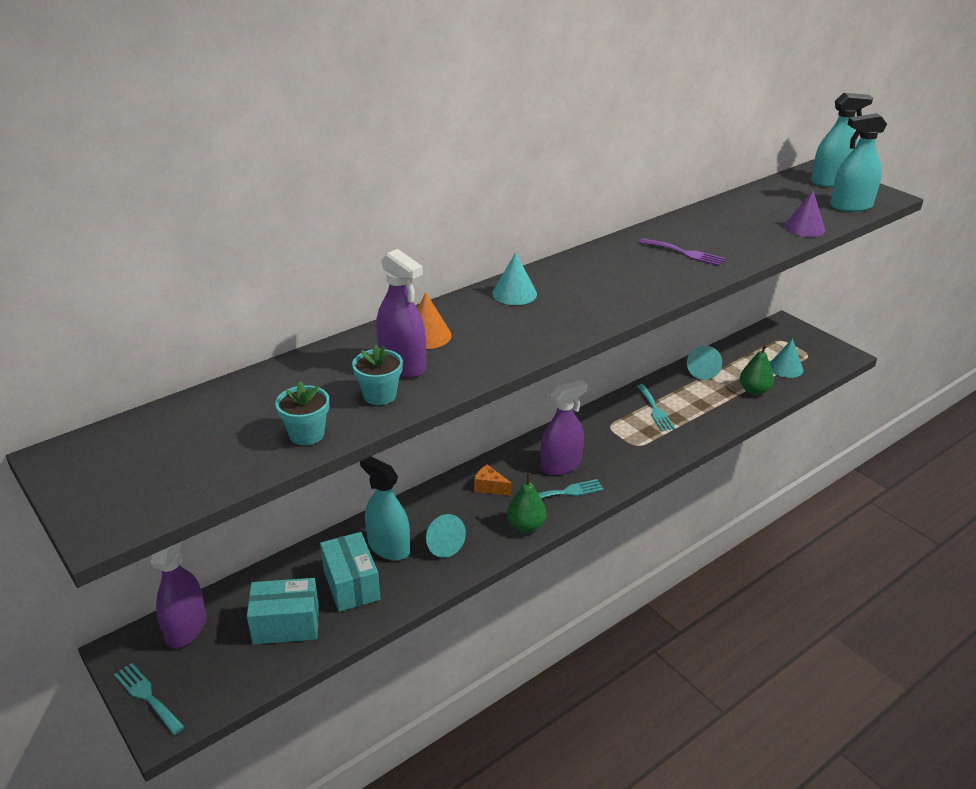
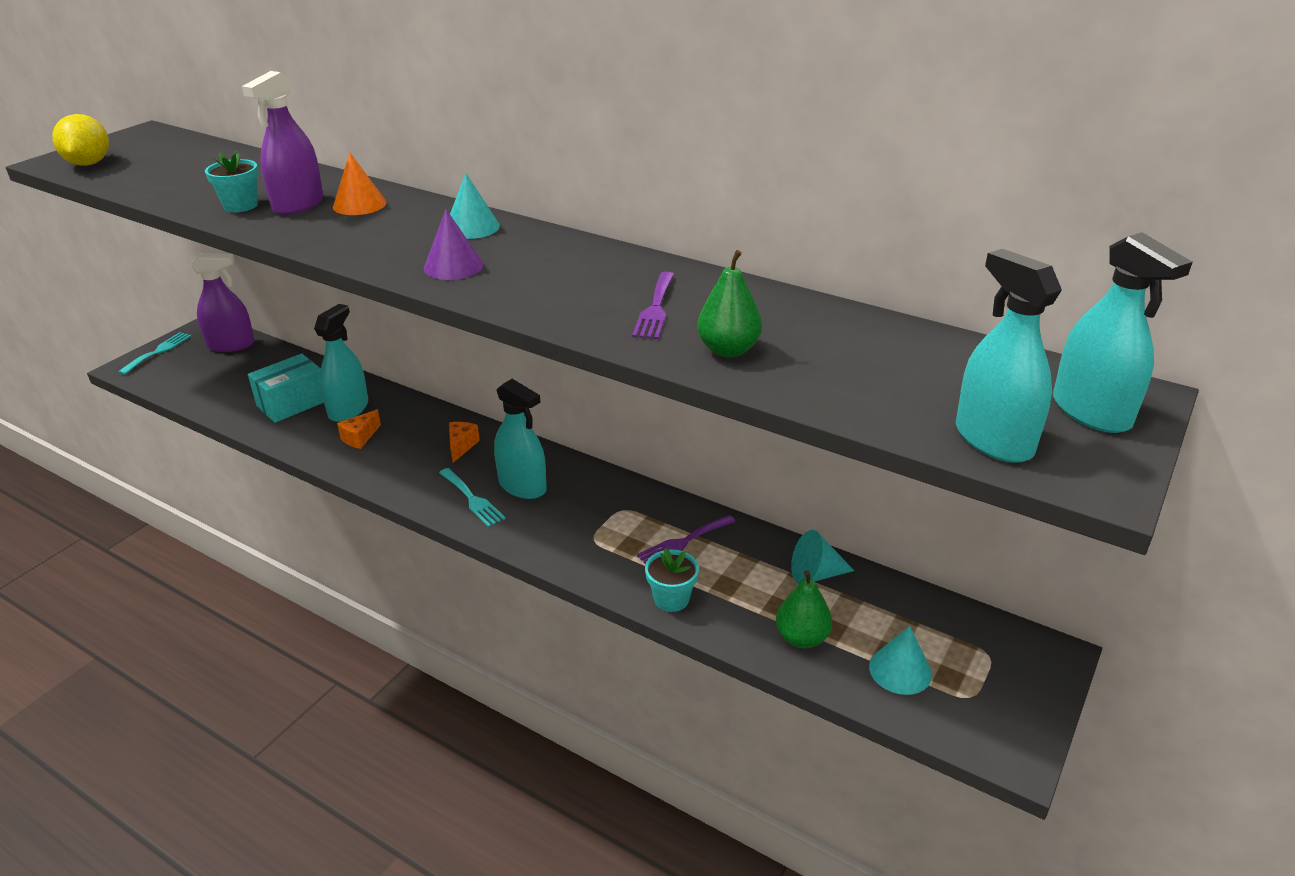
camera: 70 degrees right, 0 degrees up
turquoise box [247,578,319,644] -> none
turquoise flower pot [275,381,329,445] -> turquoise flower pot moved to [645,548,699,612]
turquoise cone [426,514,466,558] -> orange cheese [337,409,381,449]
green pear [507,473,547,533] -> green pear moved to [697,250,762,357]
purple spray bottle [540,380,588,475] -> turquoise spray bottle [494,379,547,499]
turquoise fork [637,384,675,431] -> purple fork [637,515,736,564]
purple cone [784,190,825,237] -> purple cone moved to [424,209,483,280]
none -> yellow lemon [52,114,109,166]

